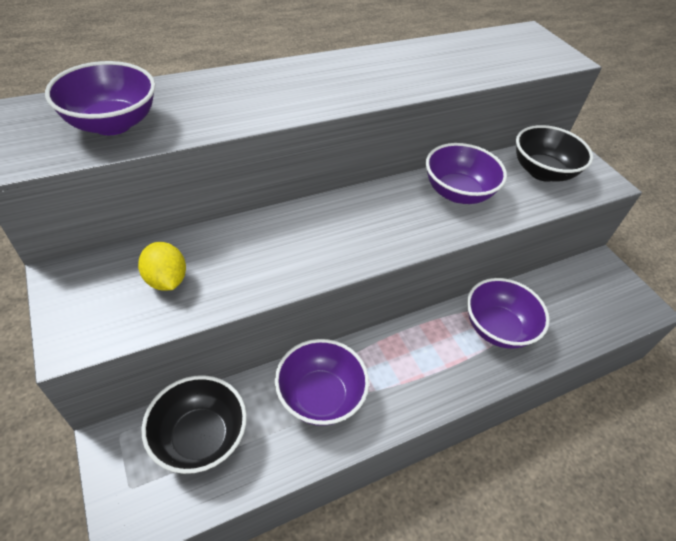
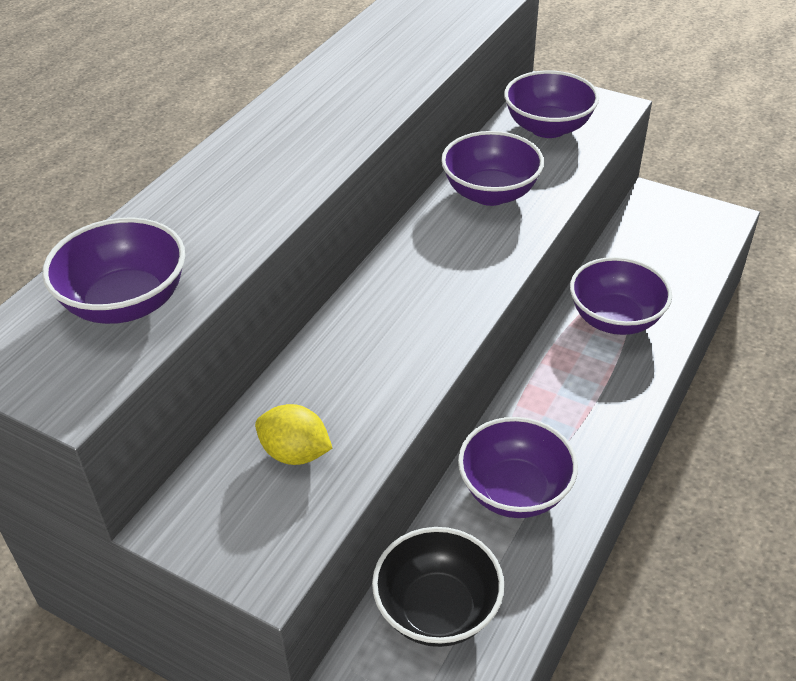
camera: 30 degrees left, 5 degrees down
black bowl [516,125,593,182] -> purple bowl [504,70,599,138]

